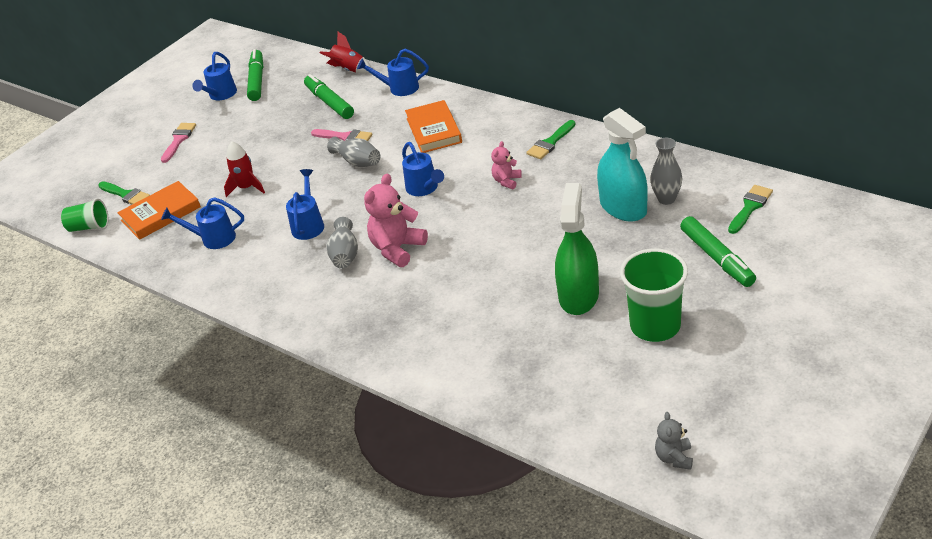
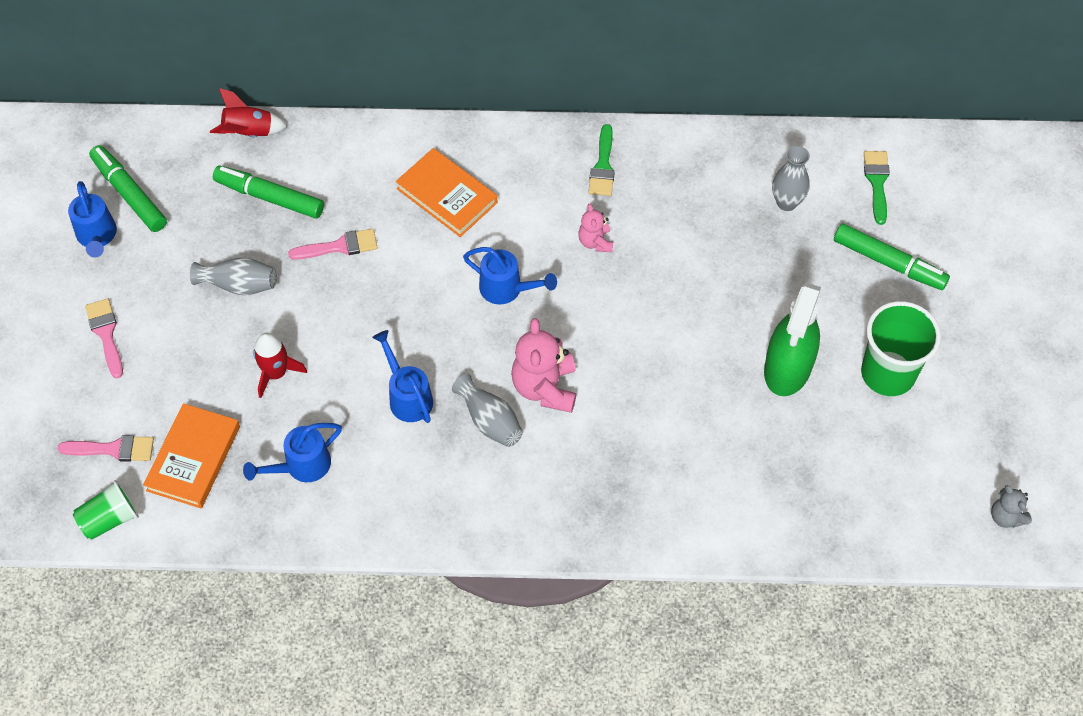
camera: 40 degrees left, 20 degrees up
green brush [98,181,150,204] -> pink brush [57,435,154,462]
grey vase [327,137,380,167] -> grey vase moved to [190,257,277,295]
blue watering can [357,49,429,96] -> none
green spray bottle [555,183,599,315] -> green spray bottle turned 135 degrees counterclockwise [764,283,821,396]
turquoise spray bottle [597,108,648,221] -> none

